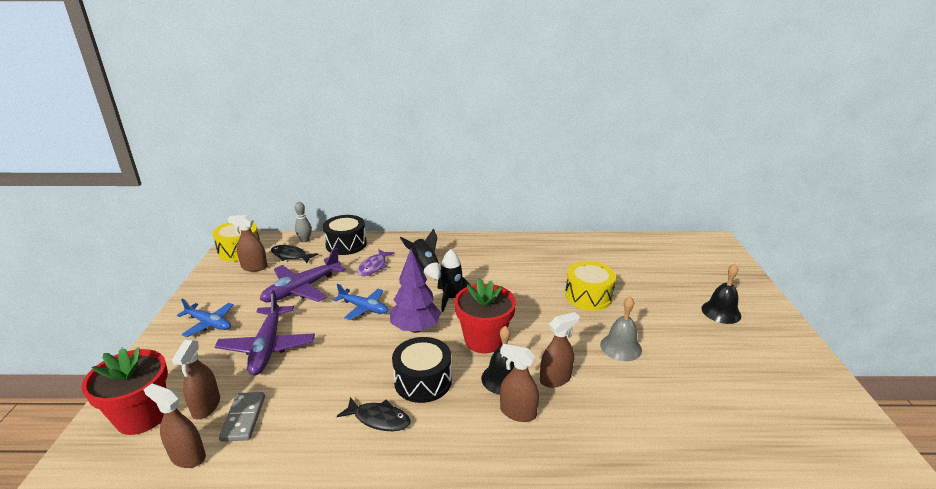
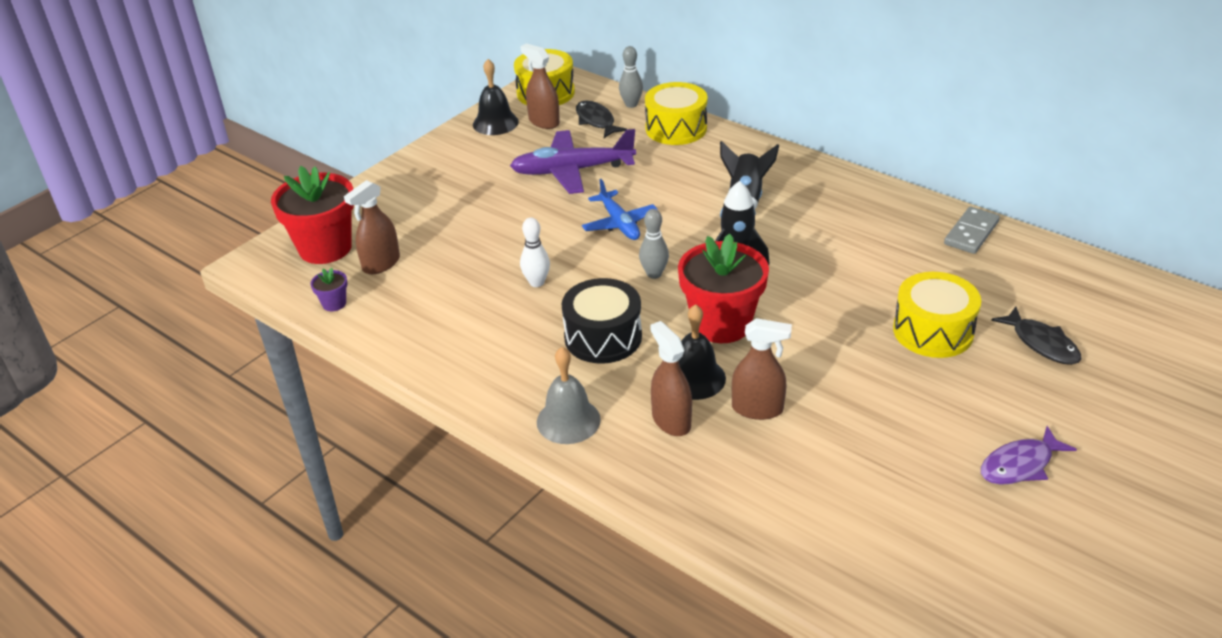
camera: 40 degrees right, 10 degrees up
brown spray bottle [143,384,206,468] -> purple flower pot [310,267,348,311]
blue plane [177,299,234,337] -> none
purple plane [215,290,315,375] -> none
grey domino [219,392,265,442] -> grey domino moved to [944,207,1000,254]
black drum [323,215,367,255] -> yellow drum [645,82,708,145]
black fish [337,397,411,431] -> black fish moved to [991,307,1081,365]
purple fish [357,249,395,276] -> purple fish moved to [981,426,1077,485]
purple tree [390,249,441,333] -> grey bowling pin [639,209,669,279]
grey bell [600,296,642,361] -> grey bell moved to [537,347,601,444]
black bell [701,264,741,324] -> black bell moved to [473,59,519,135]
none -> white bowling pin [520,218,550,287]

